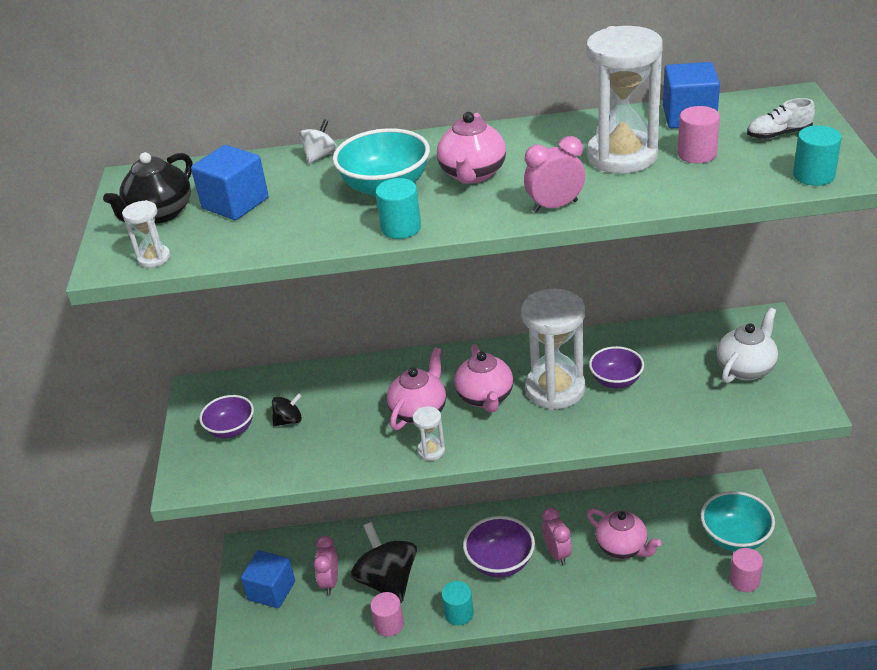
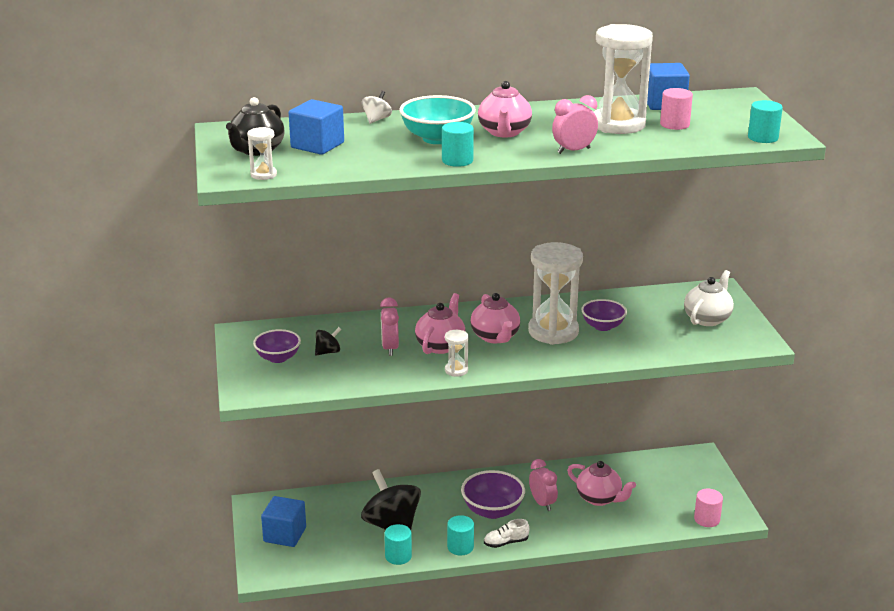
camera: 10 degrees left, 10 degrees down
pink clock [313,536,338,595] -> pink clock moved to [380,297,399,356]
pink cylinder [370,592,404,637] -> turquoise cylinder [384,524,412,565]
turquoise bowl [701,491,775,552] -> none
white shoe [747,98,815,139] -> white shoe moved to [484,519,529,548]

